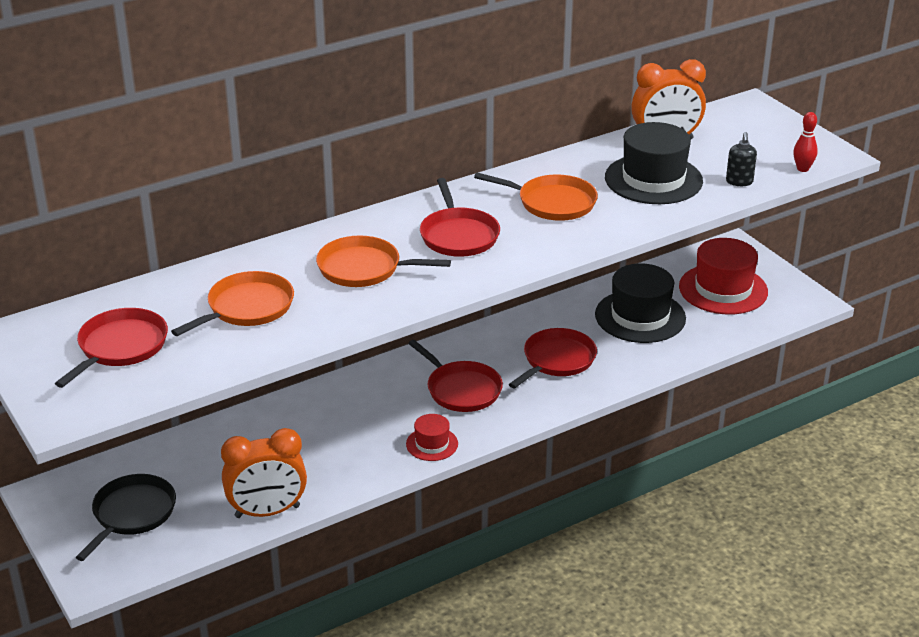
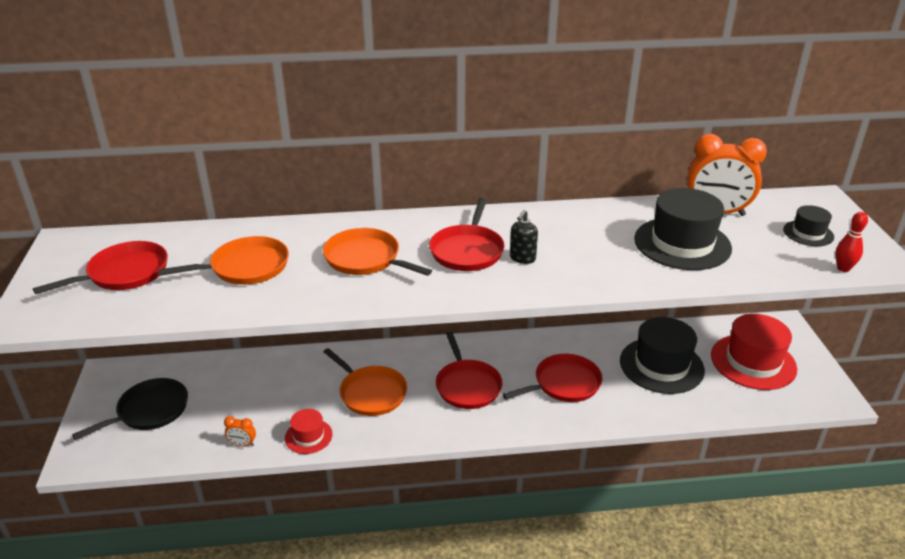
camera: 25 degrees right, 0 degrees up
orange clock [221,428,307,518] -> orange clock [224,416,256,447], size x0.42
red hat [406,414,458,461] -> red hat moved to [285,409,333,454]
orange pan [474,172,598,221] -> orange pan moved to [323,348,407,416]
black soap dispenser [726,132,757,186] -> black soap dispenser moved to [510,210,538,264]
none -> black hat [783,205,834,246]

